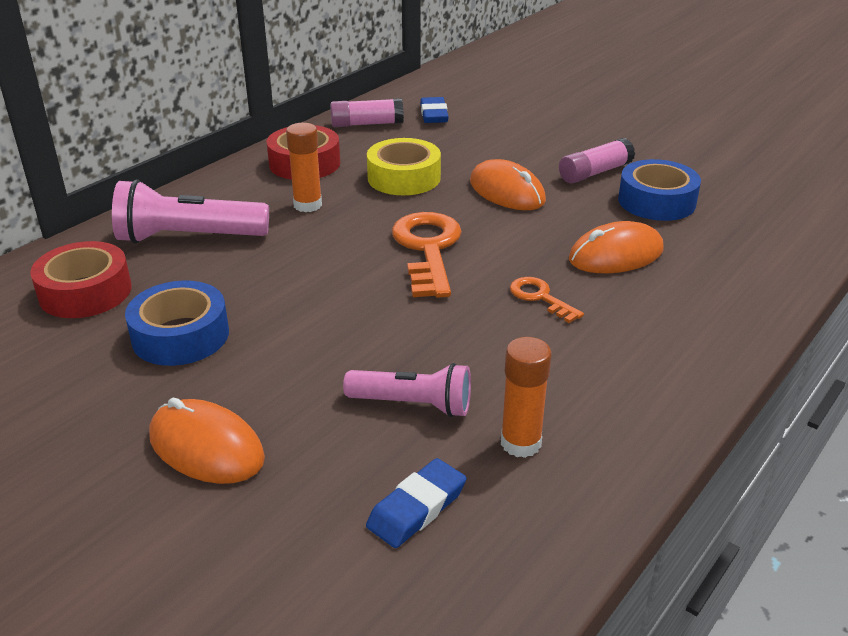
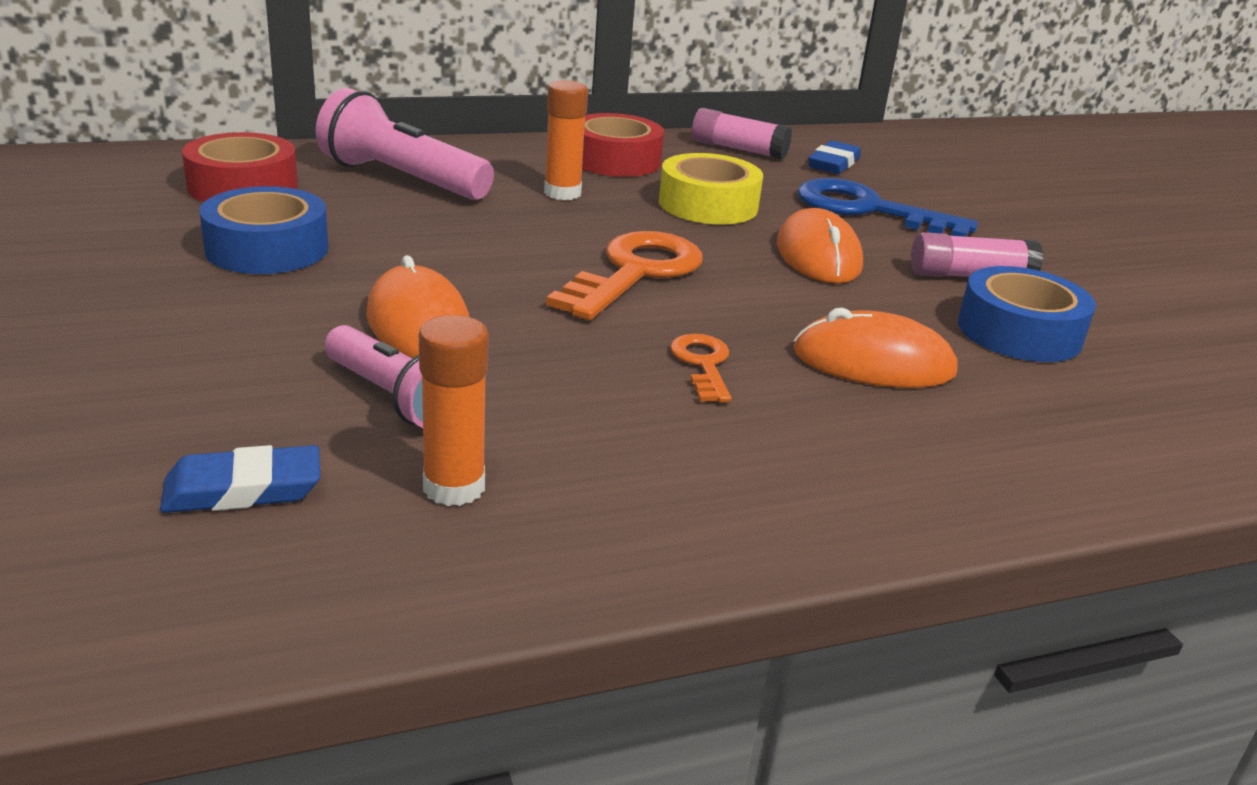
camera: 30 degrees right, 5 degrees down
orange mouse [149,397,265,484] -> orange mouse moved to [366,255,469,358]
none -> blue key [797,178,978,237]

